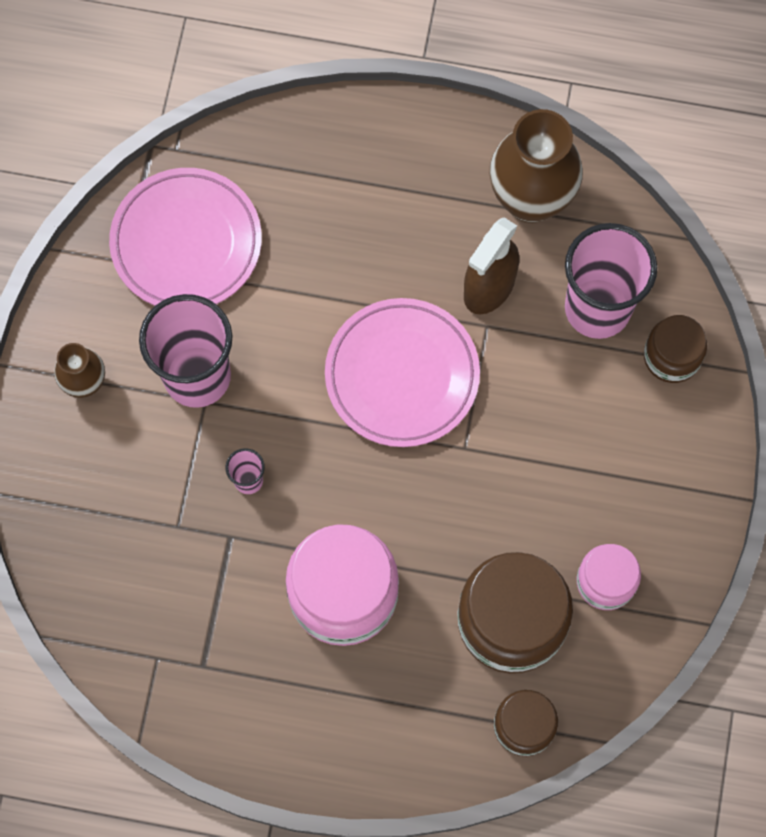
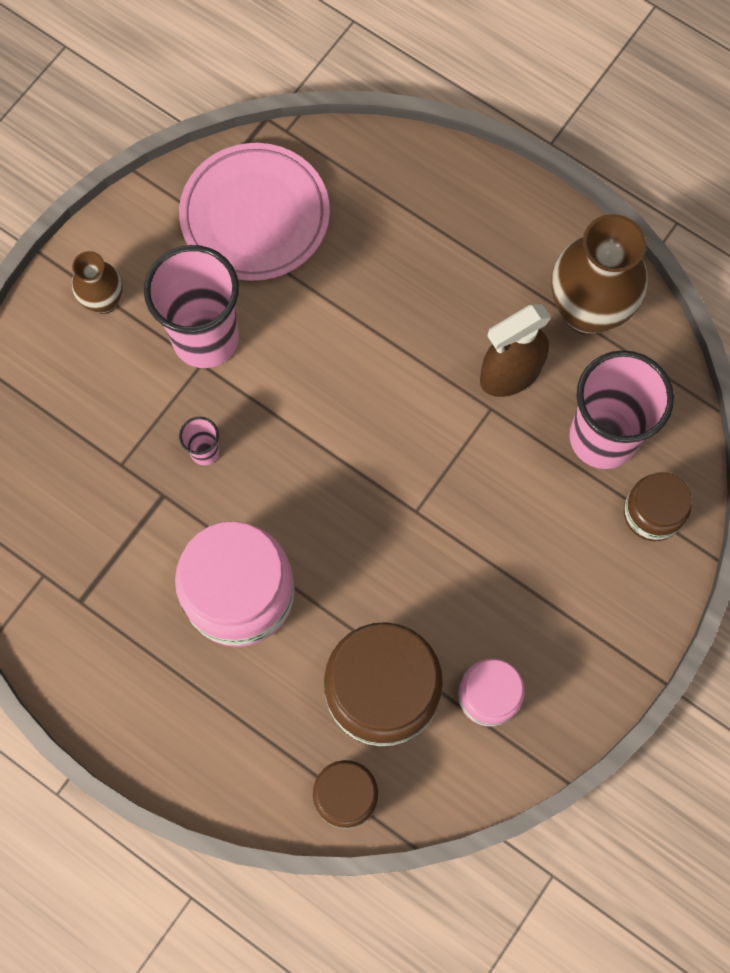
camera: 25 degrees right, 0 degrees up
pink plate [325,298,480,447] -> none

